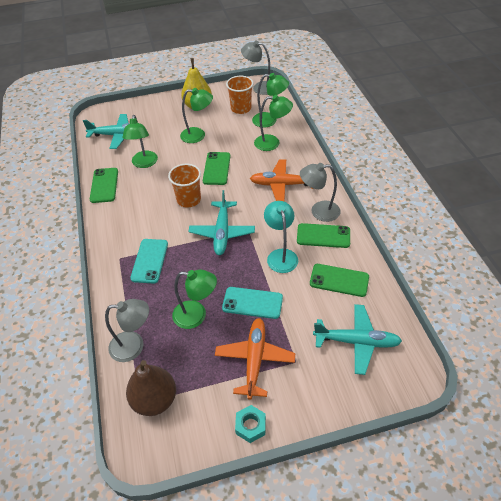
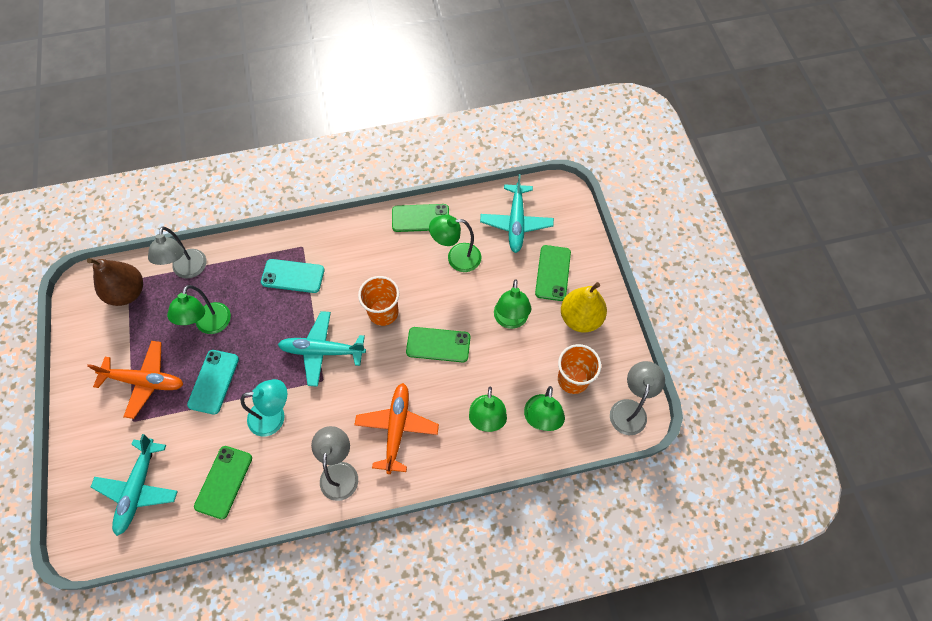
camera: 90 degrees right, 15 degrees up
turquoise nut [235,405,266,443] -> none
green phone [297,223,350,248] -> green phone moved to [535,245,571,301]

